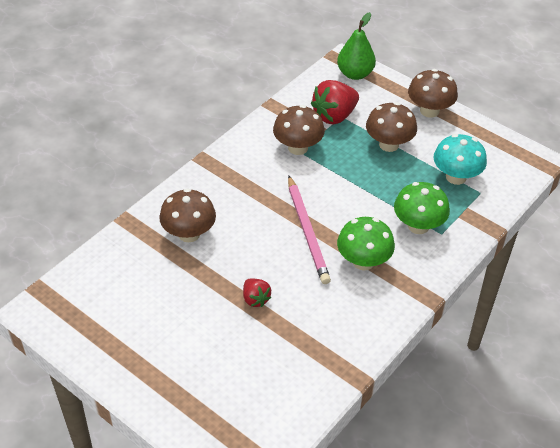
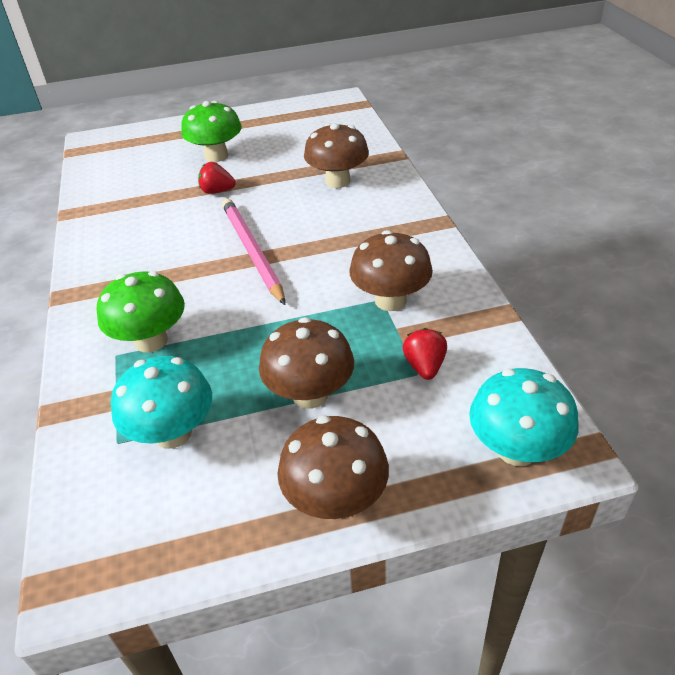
camera: 130 degrees right, 5 degrees down
pink pencil [288,176,331,284] -> pink pencil turned 45 degrees clockwise [222,199,285,305]
red strawberry [311,80,359,125] -> red strawberry [403,328,447,380], size x0.55
green pear [337,12,376,80] -> turquoise mushroom [469,368,579,466]
green mushroom [337,217,395,271] -> green mushroom moved to [181,101,242,162]

